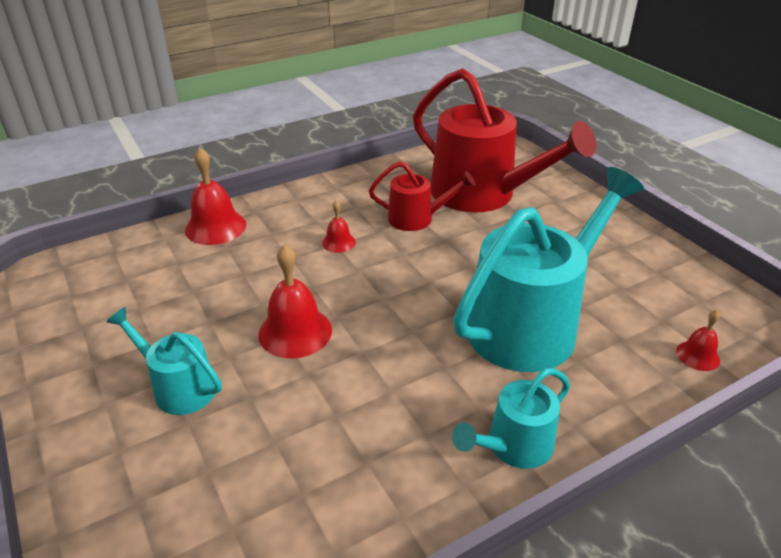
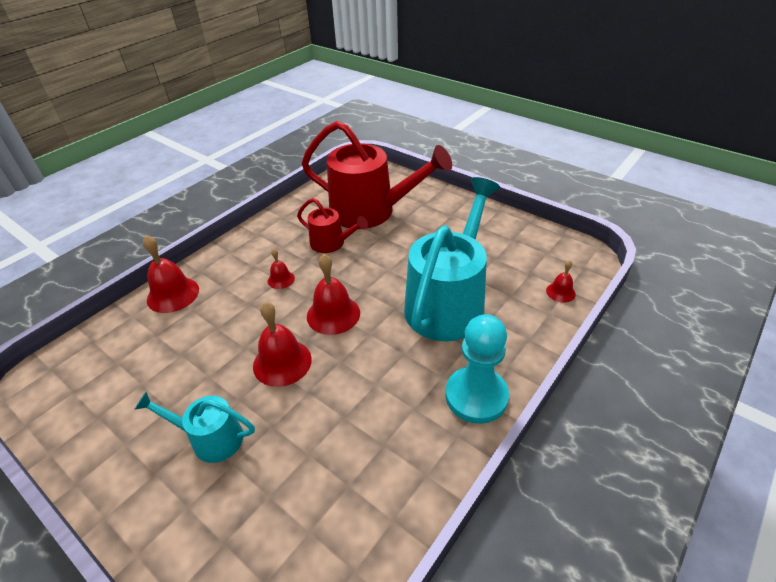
camera: 20 degrees left, 5 degrees up
red watering can [369,162,476,231] -> red watering can turned 45 degrees clockwise [297,198,368,253]
turquoise watering can [452,368,570,469] -> turquoise pawn [445,314,509,424]
none -> red bell [307,254,360,335]

